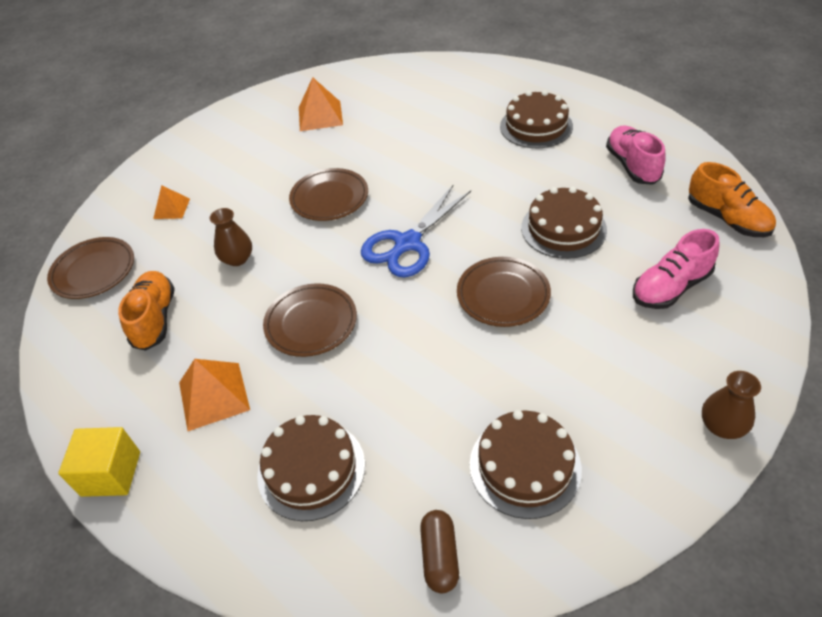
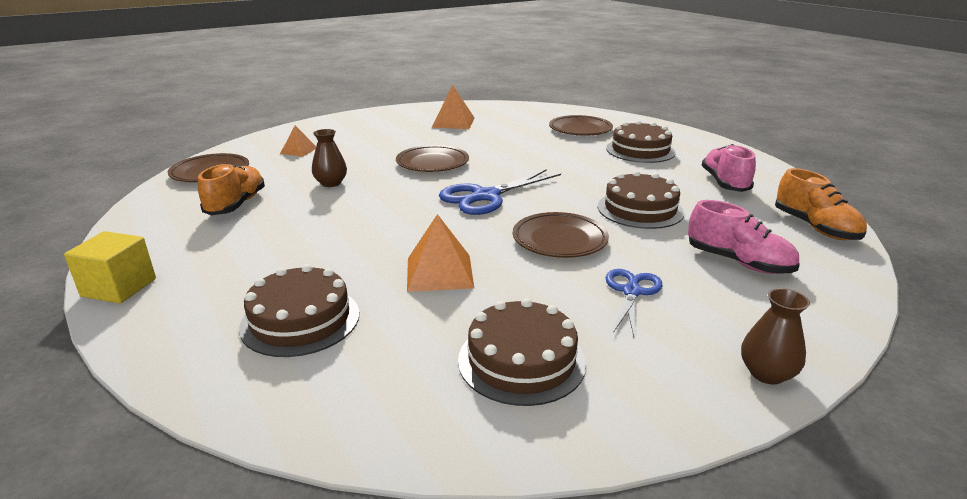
camera: 10 degrees right, 20 degrees down
orange pyramid [179,359,250,431] -> orange pyramid moved to [407,214,474,292]
brown plate [263,283,357,357] -> brown plate moved to [549,115,613,136]
brown capsule [420,510,459,593] -> none
pink shoe [633,229,719,309] -> pink shoe turned 120 degrees counterclockwise [688,200,800,274]
none -> blue scissors [606,269,662,336]

